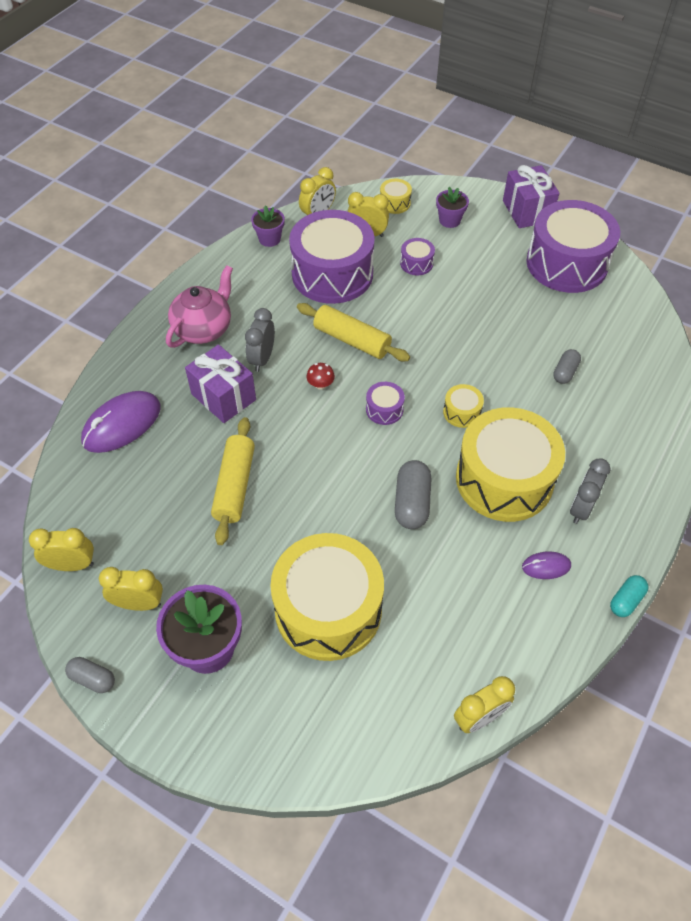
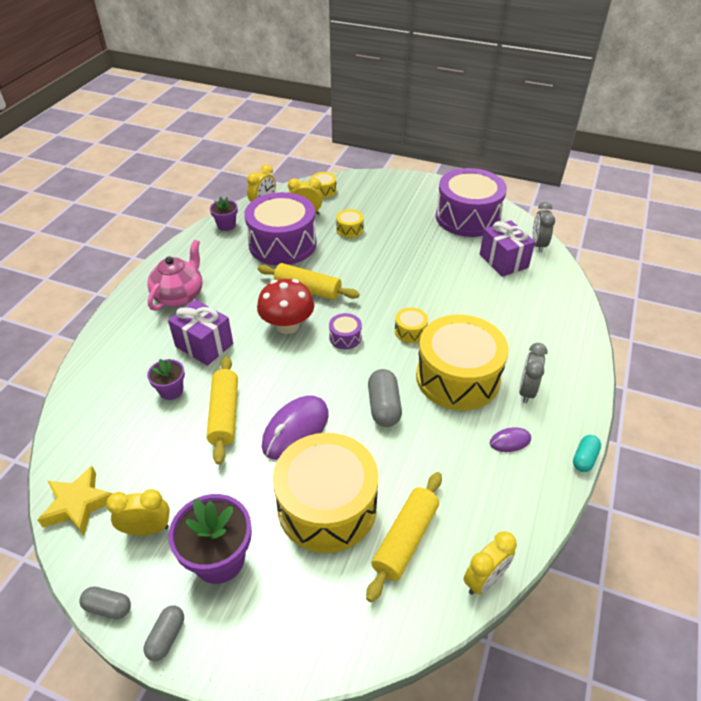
camera: 10 degrees left, 10 degrees down
yellow clock [29,528,94,571] -> yellow star [38,466,113,535]
purple mouse [81,391,161,453] -> purple mouse moved to [262,395,329,460]
grey clock [245,308,275,372] -> grey clock moved to [533,202,555,253]
red mushroom [307,363,335,390] -> red mushroom [257,279,314,334], size x2.32
purple drum [400,238,435,275] -> yellow drum [336,209,364,238]
purple flower pot [436,187,469,228] -> purple flower pot moved to [147,359,185,400]
purple gift [503,165,559,228] -> purple gift moved to [480,220,535,277]
grey capsule [553,349,581,384] -> grey capsule moved to [143,606,184,661]
none -> yellow rolling pin [366,472,442,602]

